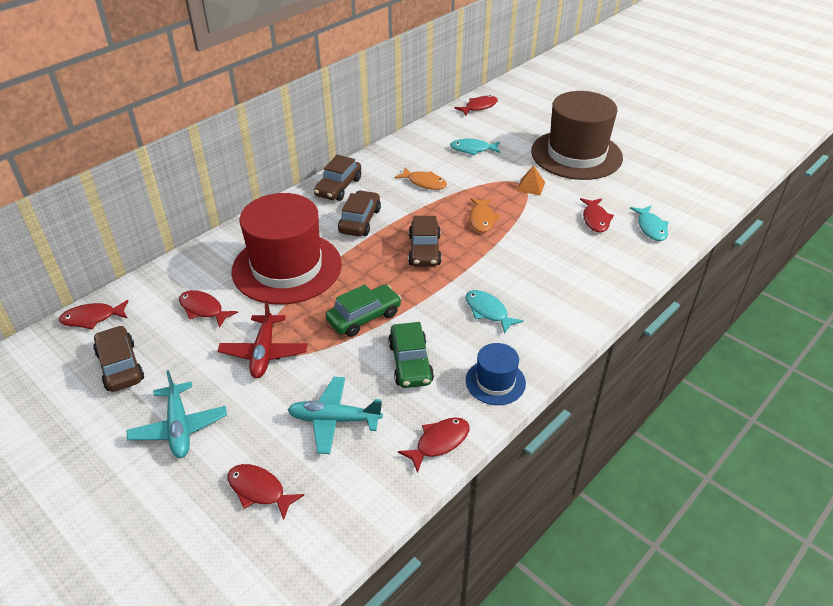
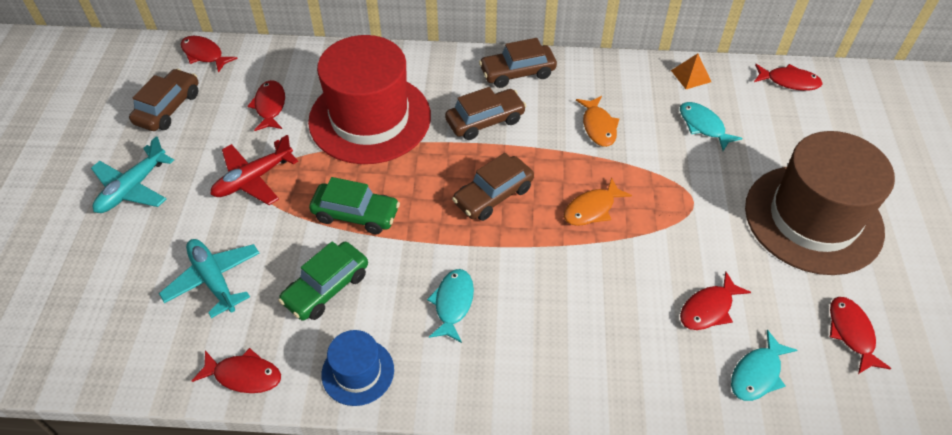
camera: 50 degrees right, 10 degrees up
red fish [228,464,304,520] -> red fish moved to [830,297,892,374]
orange pyramid [517,166,545,195] -> orange pyramid moved to [671,53,711,89]

